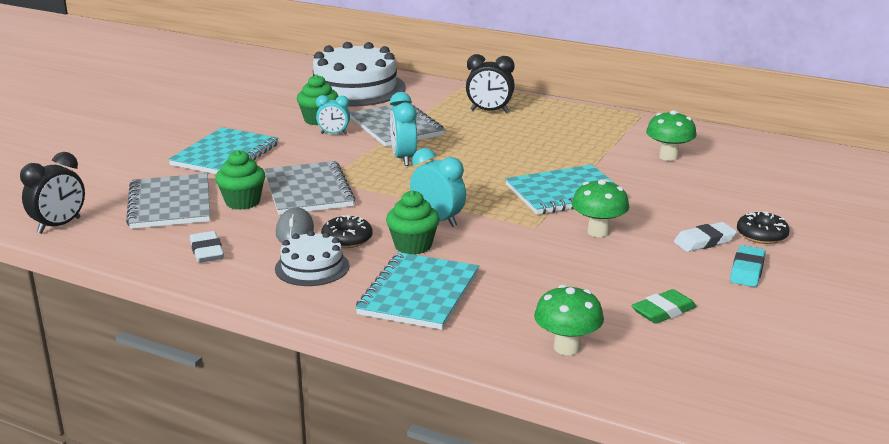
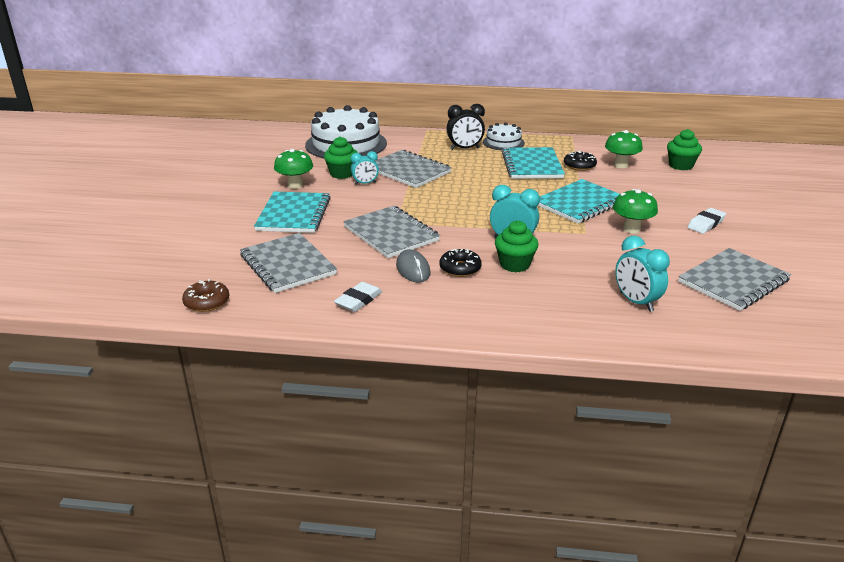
camera: 20 degrees left, 5 degrees up
black clock [20,152,85,234] -> brown donut [182,279,229,312]
white eraser [190,231,224,263] -> white eraser turned 75 degrees clockwise [334,282,382,312]
green cupcake [215,150,265,210] -> green cupcake moved to [667,129,702,170]
white cake [275,231,349,286] -> white cake moved to [483,122,525,150]
turquoise notebook [355,252,479,330] -> turquoise notebook moved to [502,147,565,179]
turquoise clock [390,92,417,166] -> turquoise clock moved to [615,236,670,312]
green mushroom [534,285,604,355] -> green mushroom moved to [274,149,313,189]
green eraser [631,289,697,324] -> grey notebook [678,248,791,311]
turquoise eraser [730,245,766,287] -> none
black donut [737,212,790,244] -> black donut moved to [564,151,597,171]

